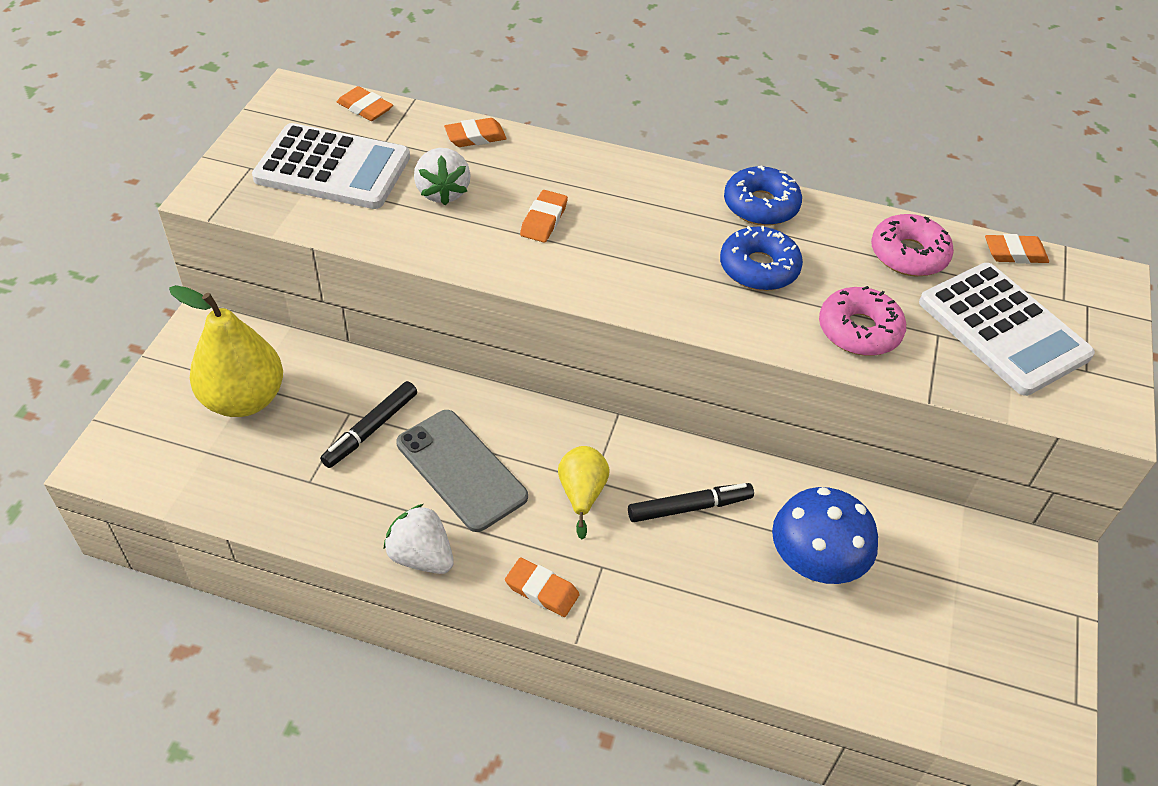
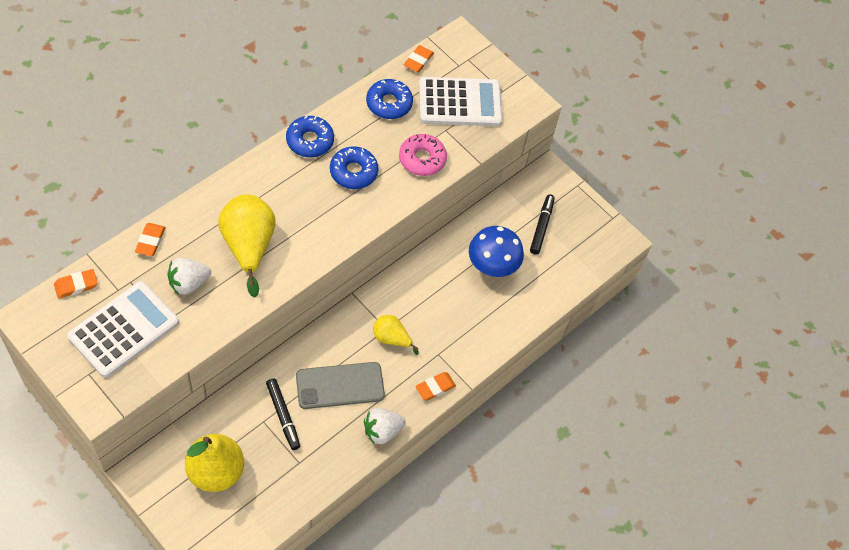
camera: 65 degrees left, 10 degrees up
white strawberry [414,148,471,205] -> white strawberry turned 135 degrees clockwise [168,258,211,295]
orange eraser [520,190,568,243] -> yellow pear [218,194,276,297]
black marker [628,483,754,522] -> black marker moved to [530,194,555,255]
pink donut [871,214,954,276] -> blue donut [366,79,413,119]

